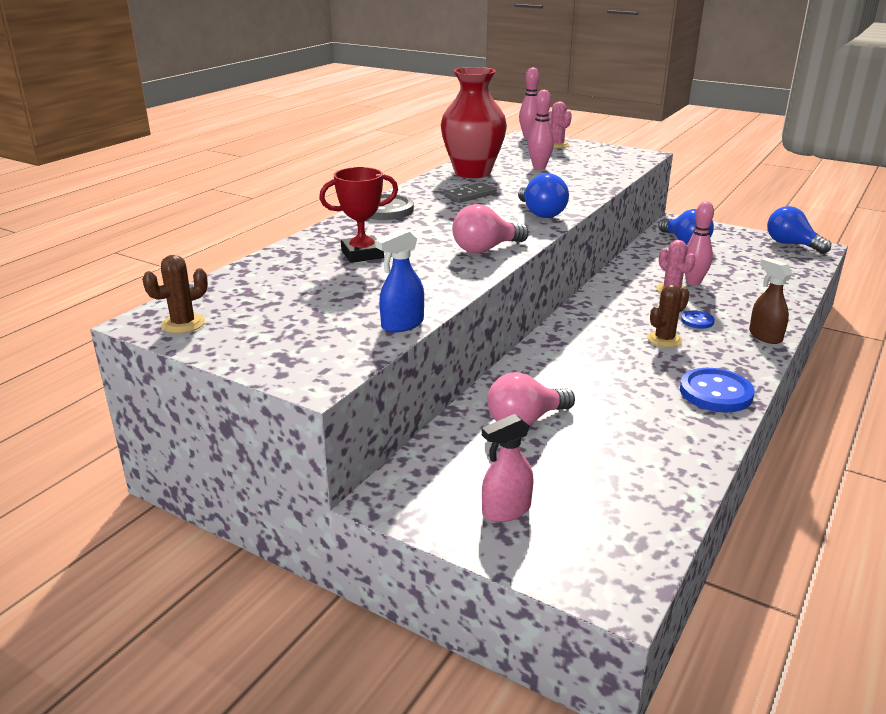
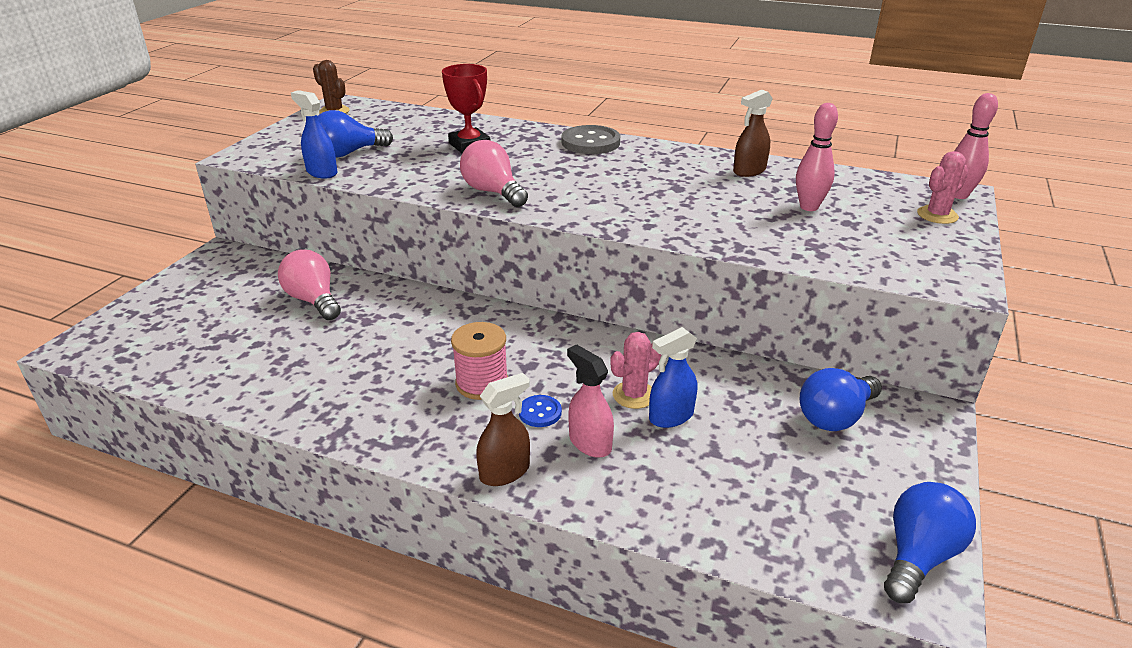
camera: 80 degrees right, 5 degrees up
red vase [441,67,507,178] -> brown spray bottle [733,90,773,177]
grey domino [444,182,497,203] -> none
pink spray bottle [482,414,534,522] -> pink spray bottle moved to [567,344,614,458]
blue light bulb [518,173,569,218] -> blue light bulb moved to [318,110,393,158]
brown cactus [647,284,690,348] -> pink spool [451,322,508,400]
blue button [680,368,755,412] -> none
pink bowling pin [685,201,714,285] -> blue spray bottle [649,327,697,428]

